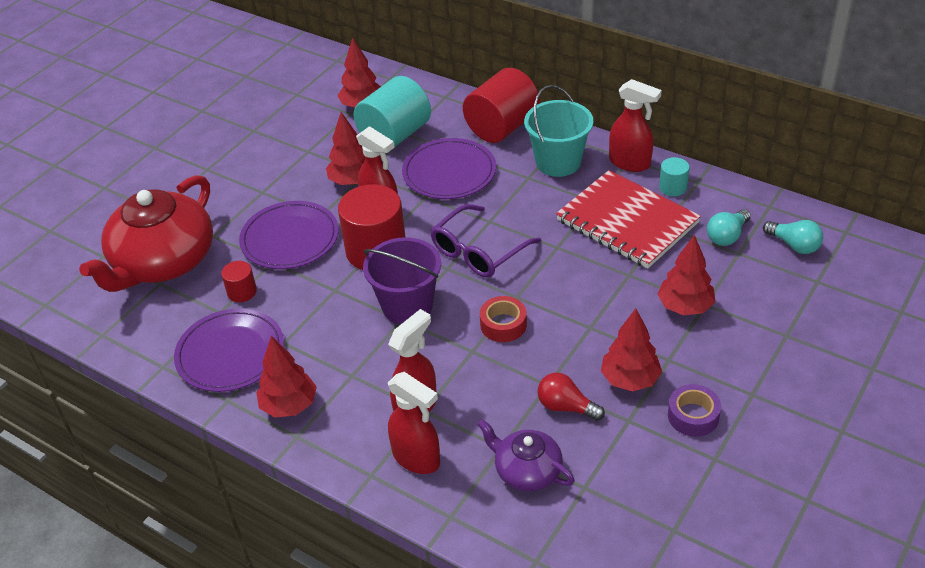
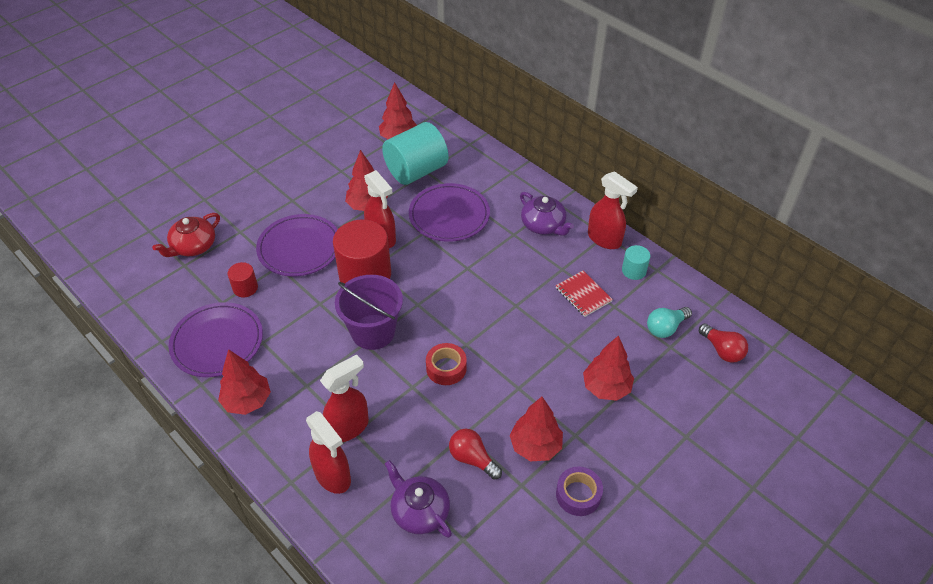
camera: 10 degrees right, 5 degrees up
red teapot [79,175,213,292] -> red teapot [152,213,220,257], size x0.51
purple glasses [430,204,541,278] -> none
red cylinder [463,68,540,143] -> none
turquoise bucket [524,85,593,177] -> purple teapot [520,192,574,236]
red notebook [556,170,701,268] -> red notebook [556,271,613,317], size x0.46
turquoise light bulb [763,220,823,254] -> red light bulb [699,323,748,363]

